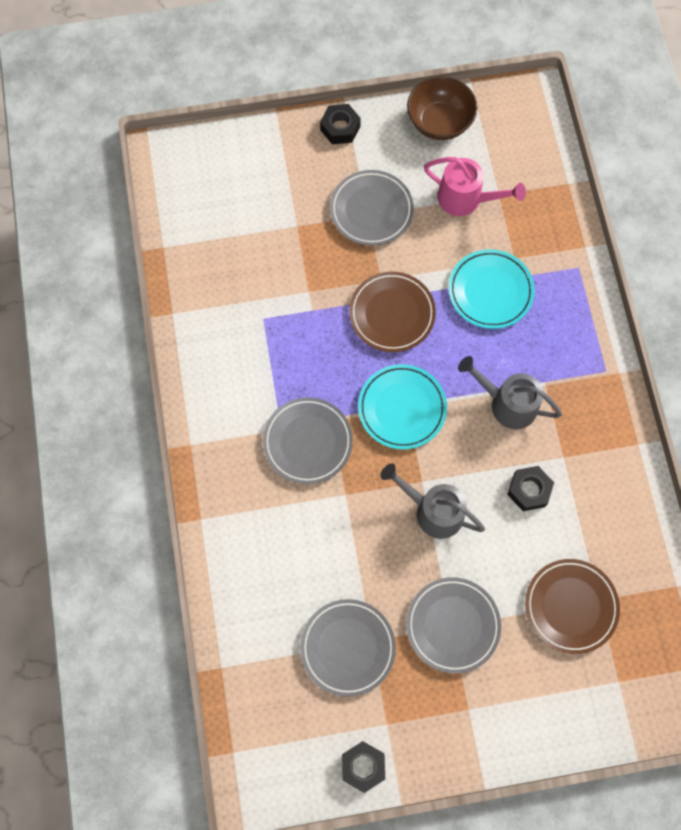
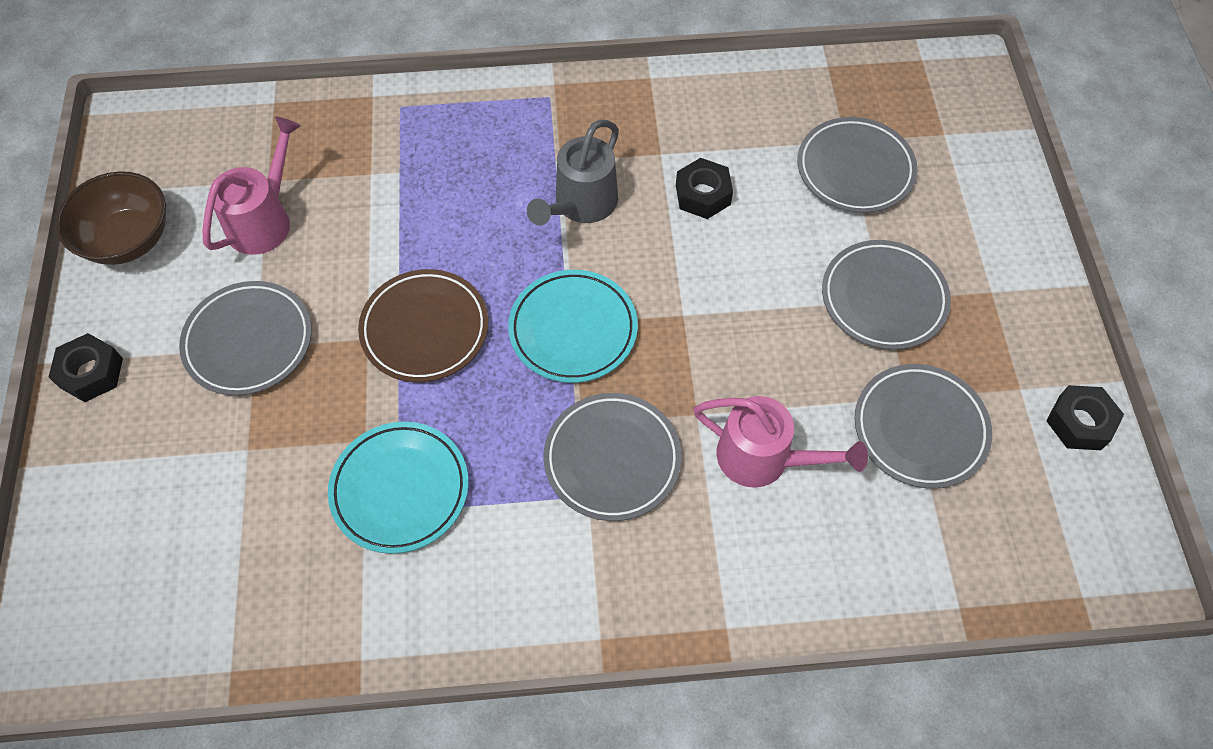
camera: 85 degrees left, 10 degrees down
grey watering can [380,463,485,539] -> none
turquoise plate [449,249,535,329] -> turquoise plate moved to [328,422,468,554]
brown plate [525,559,620,654] -> grey plate [797,117,917,213]
none -> pink watering can [693,396,868,488]

